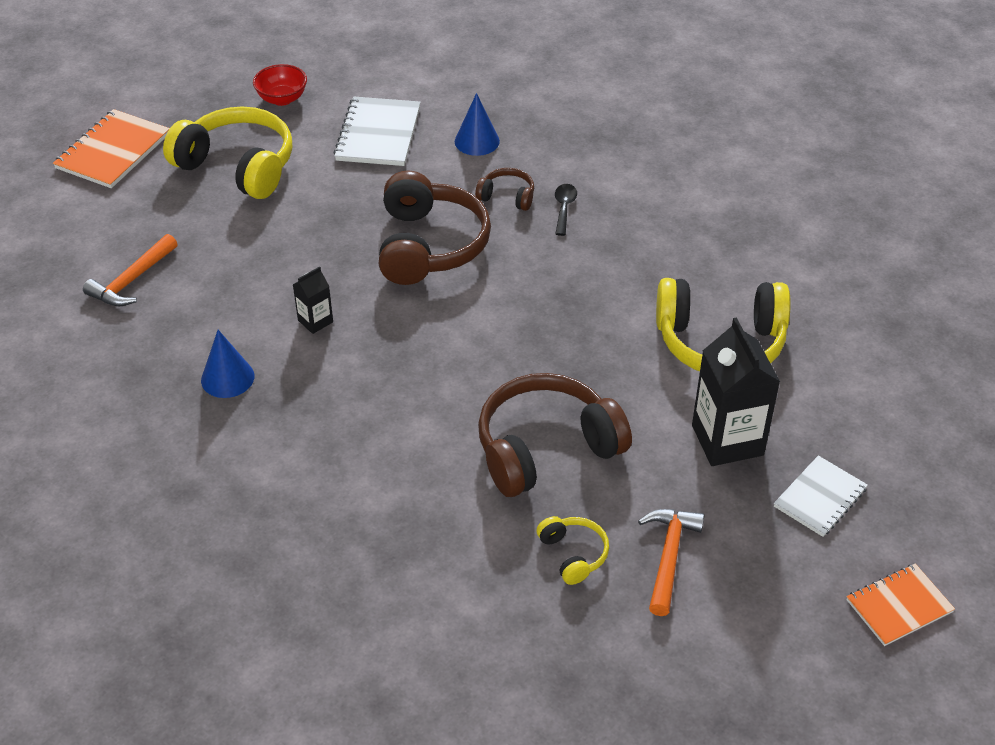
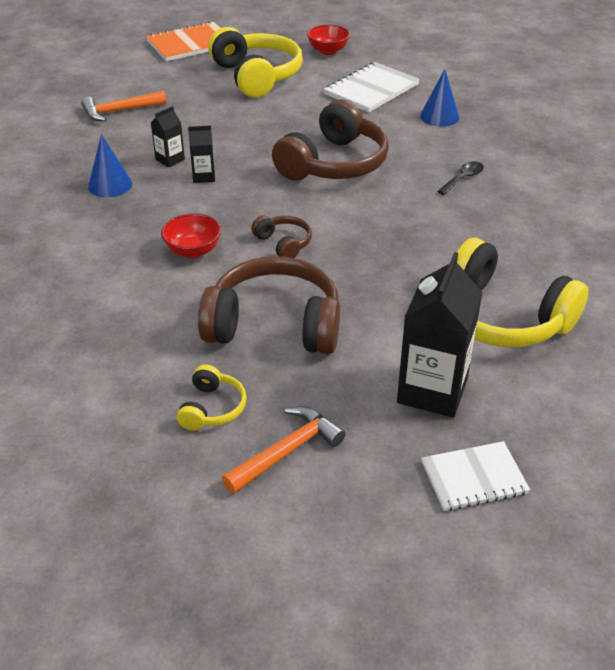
camera: 35 degrees right, 5 degrees down
brown headphones [475,168,534,211] -> brown headphones moved to [251,216,312,258]
orange notebook [846,563,955,646] -> none
none -> black carton [151,106,185,167]
none -> red bowl [161,213,221,258]

